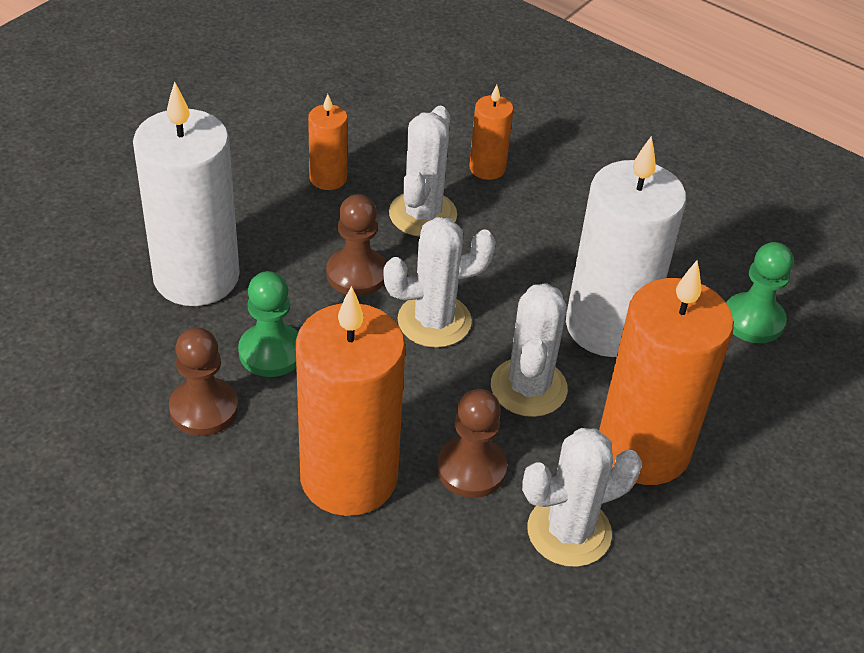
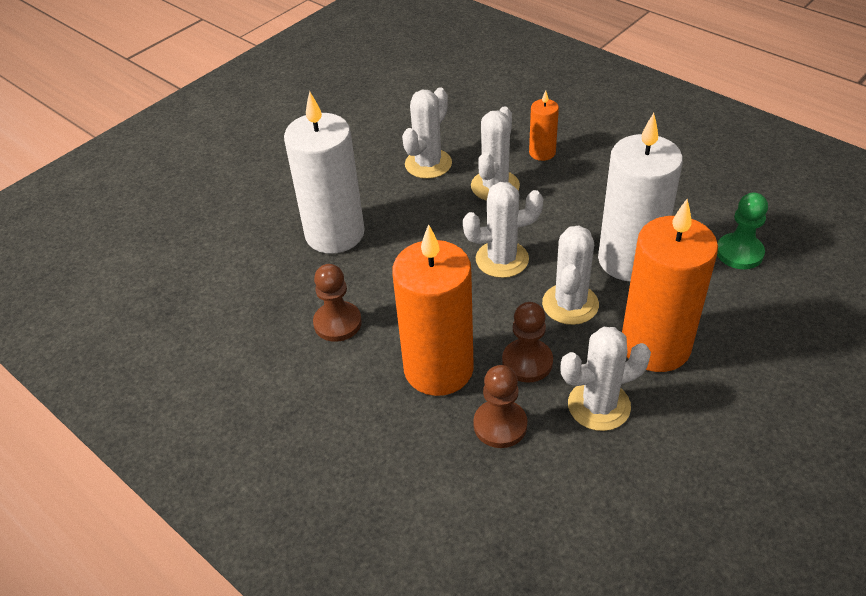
camera: 10 degrees right, 0 degrees up
green pawn [238,271,298,377] -> none
orange candle [308,94,348,190] -> white cactus [402,87,452,179]
brown pawn [326,194,387,296] -> brown pawn moved to [473,365,527,448]

